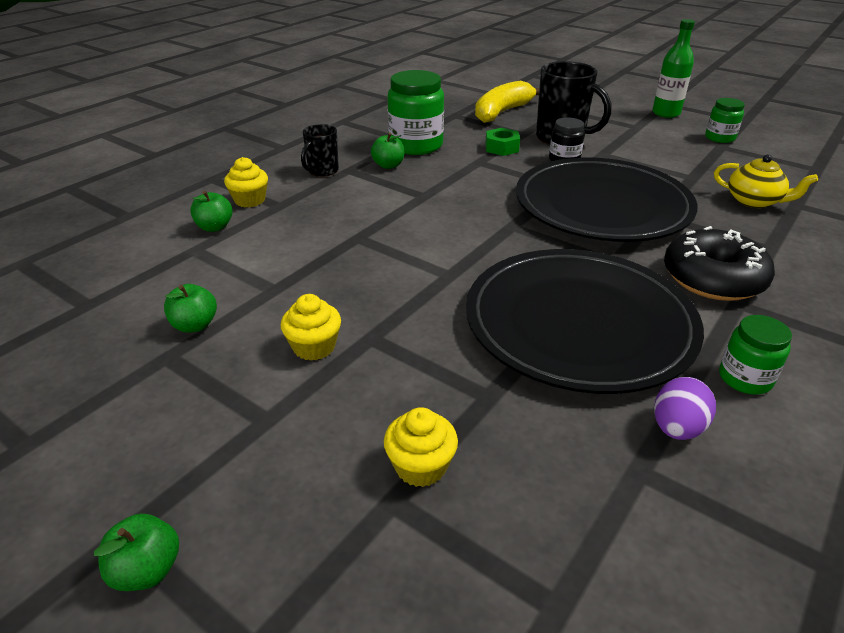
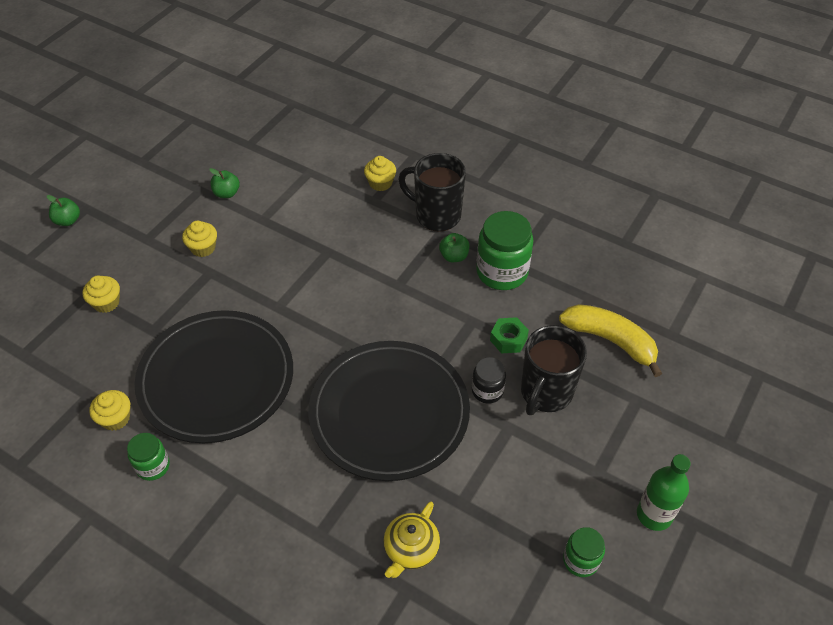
camera: 85 degrees right, 15 degrees up
green apple [190,191,233,232] -> none
black mug [301,124,339,177] -> black mug [398,153,466,231], size x1.76
purple egg [654,377,716,440] -> yellow cupcake [89,390,130,431]
black donut [664,226,775,301] -> none

